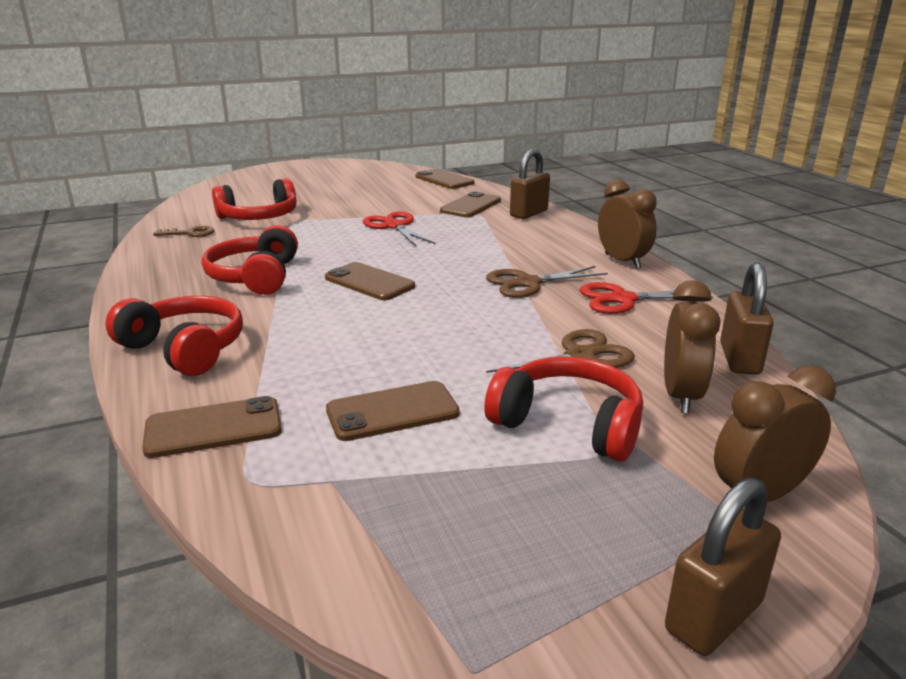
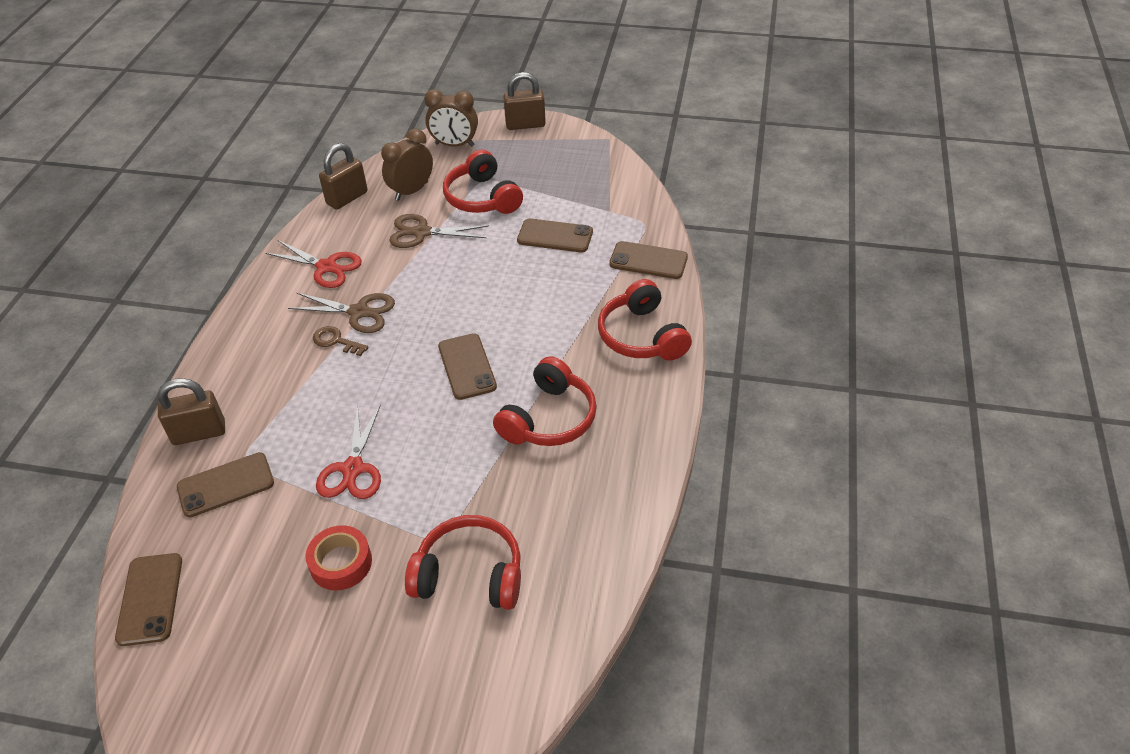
camera: 145 degrees left, 20 degrees up
brown key [153,226,215,237] -> brown key moved to [313,326,369,356]
brown clock [598,180,657,269] -> none
none -> red tape [305,525,372,591]

